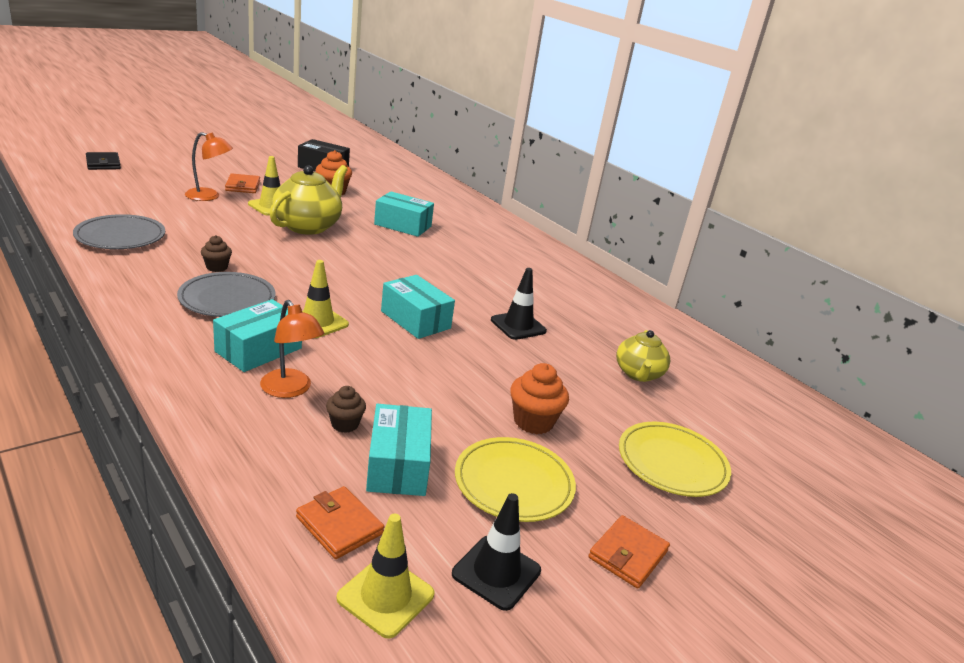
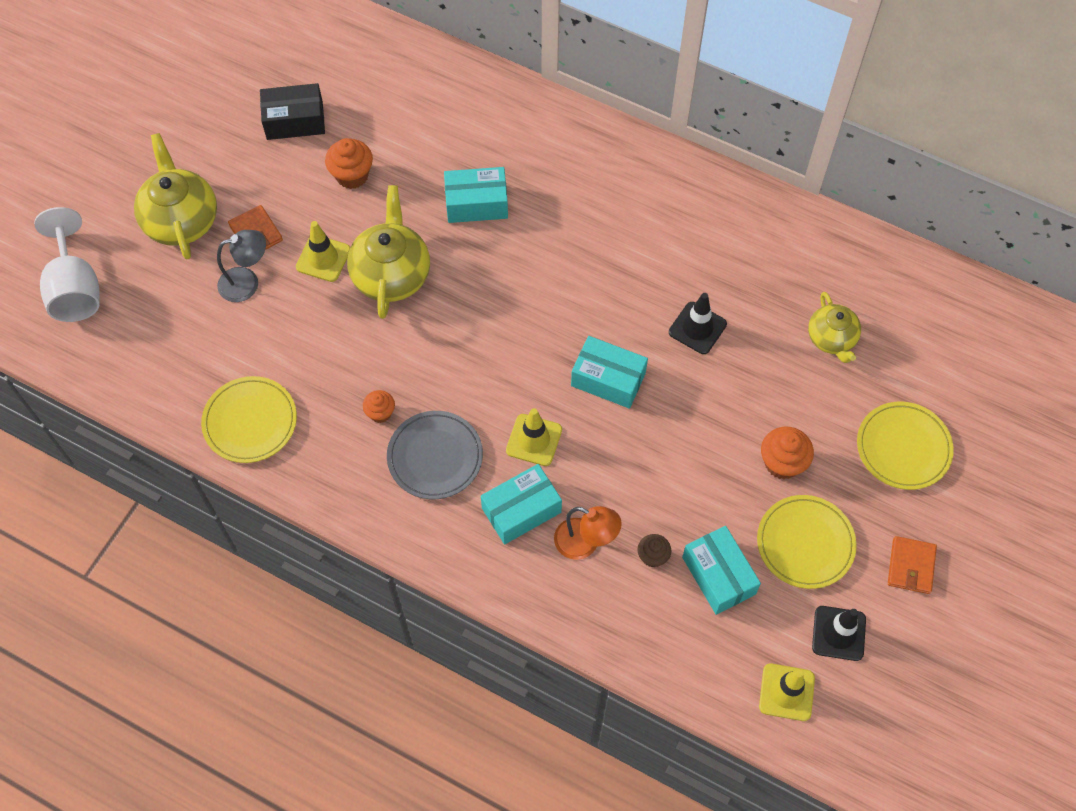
camera: 20 degrees left, 35 degrees up
grey plate [73,214,165,249] -> yellow plate [201,376,297,463]
black wallet [86,152,121,170] -> white goblet [34,207,100,322]
orange lamp [185,132,233,201] -> grey lamp [217,230,266,302]
brown cupcake [201,235,232,272] -> orange cupcake [363,390,395,423]
turquoise box [213,299,302,372] -> turquoise box turned 45 degrees clockwise [481,464,562,544]
orange wallet [296,486,384,559] -> none
none -> yellow teapot [134,133,217,259]

